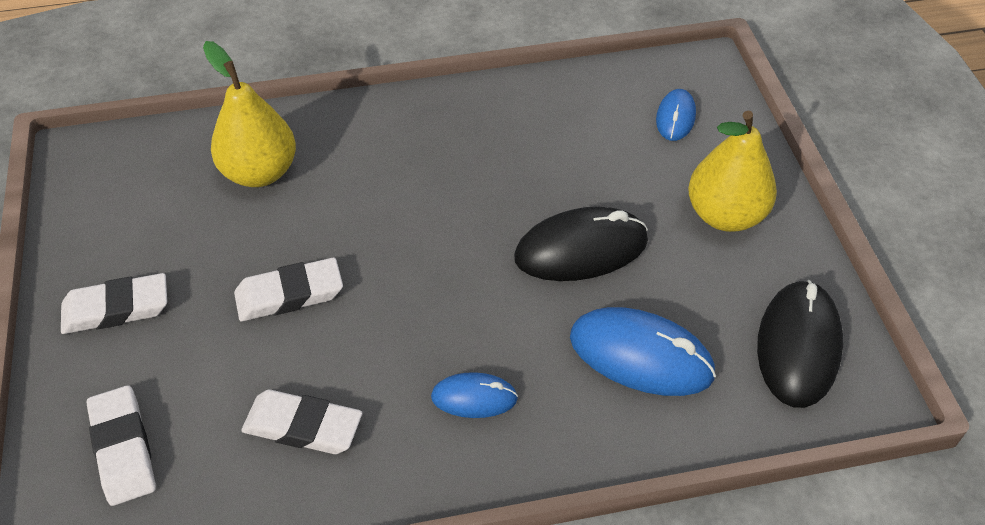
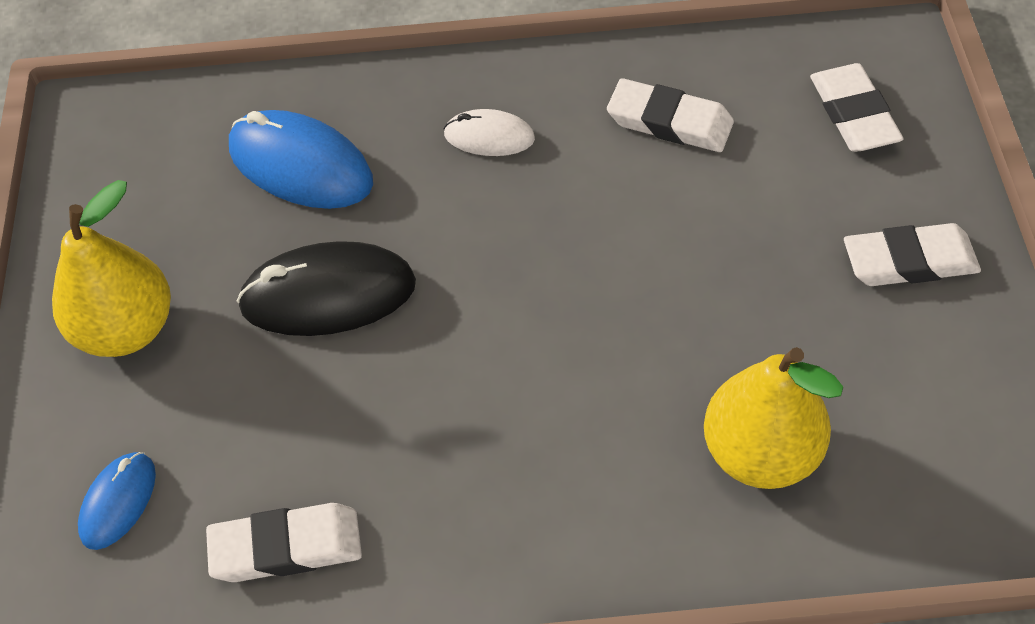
camera: 170 degrees left, 5 degrees up
white eraser [234,258,343,321] -> white eraser moved to [206,503,362,582]
blue mouse [431,372,518,418] -> white mouse [443,109,535,156]
black mouse [757,280,843,408] -> none

